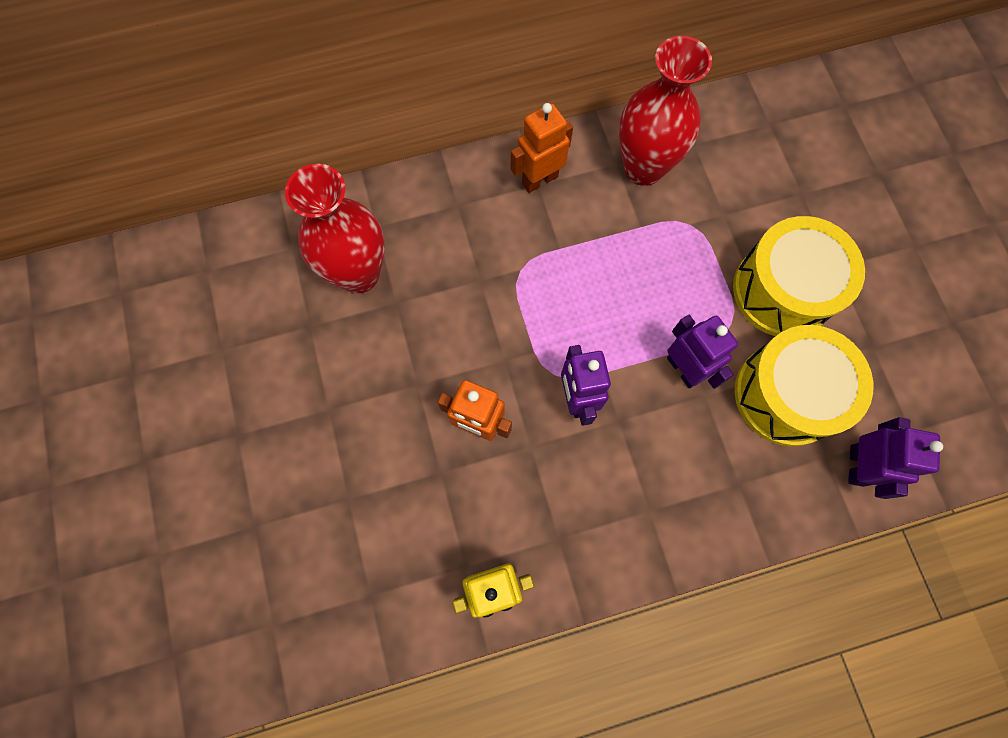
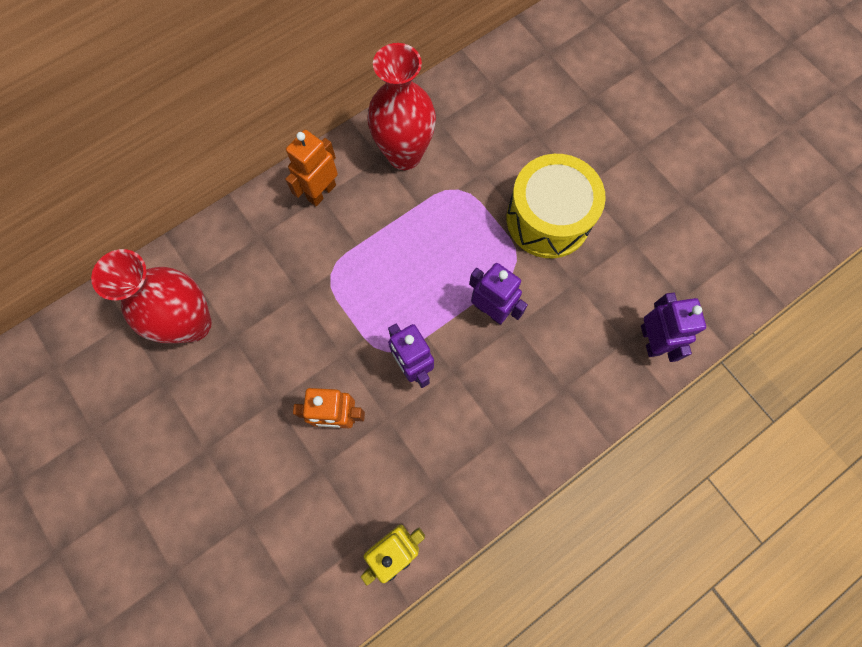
camera: 20 degrees left, 0 degrees up
yellow drum [735,325,873,446] -> none

